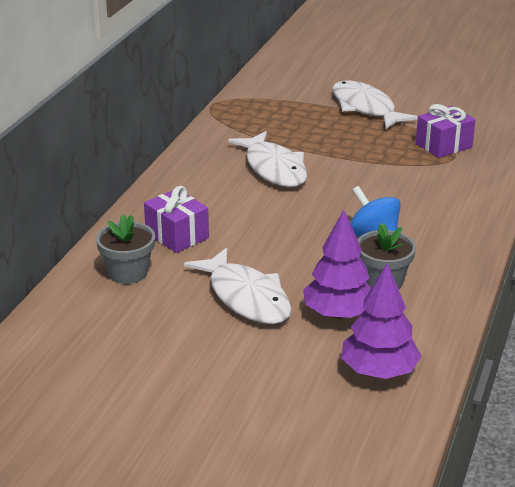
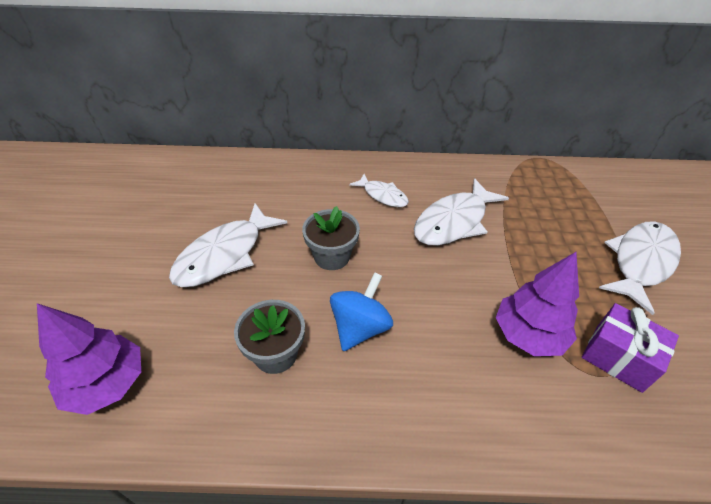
camera: 70 degrees right, 15 degrees up
grey flower pot [96,215,155,284] -> grey flower pot moved to [302,206,360,270]
purple gift [144,186,209,253] -> none
purple tree [303,210,371,319] -> purple tree moved to [496,252,579,356]
none -> white fish [349,174,409,207]

